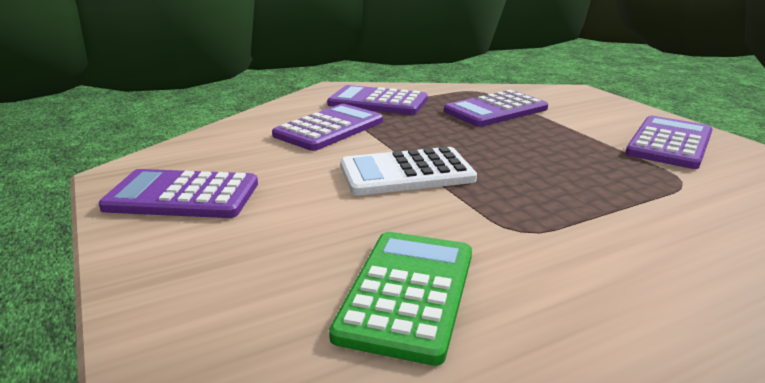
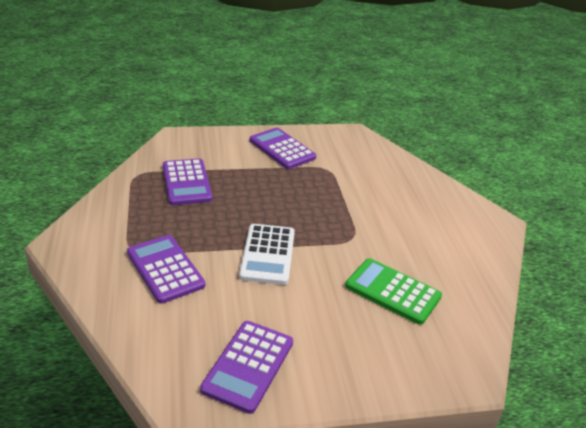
camera: 75 degrees left, 10 degrees up
purple calculator [327,85,428,115] -> none

